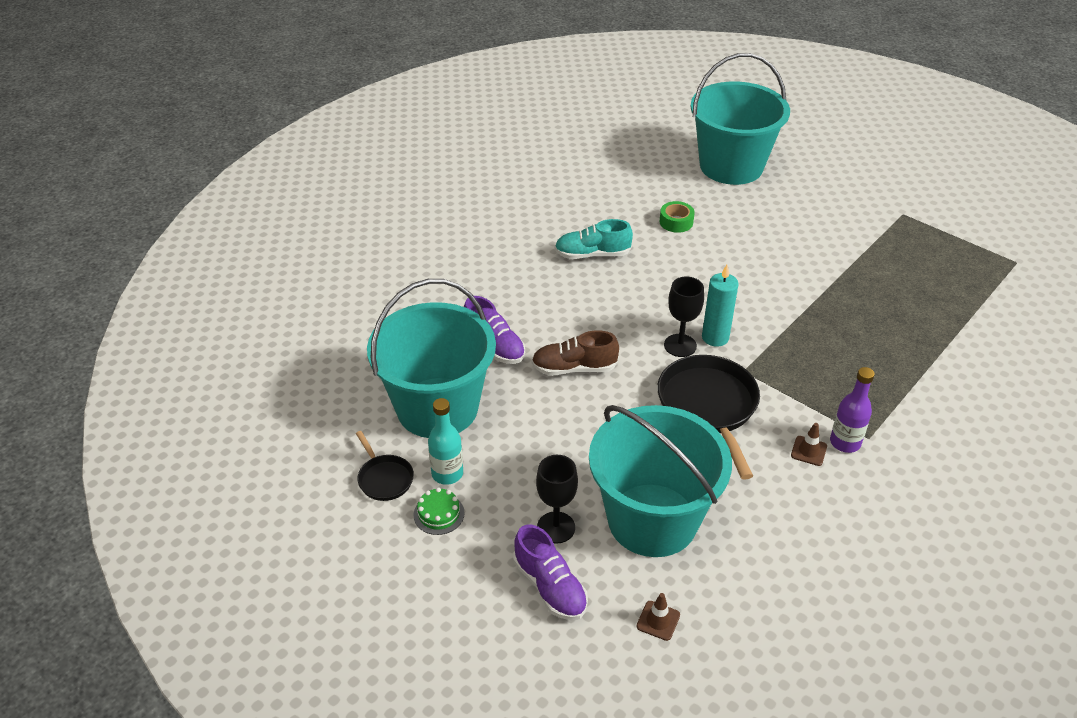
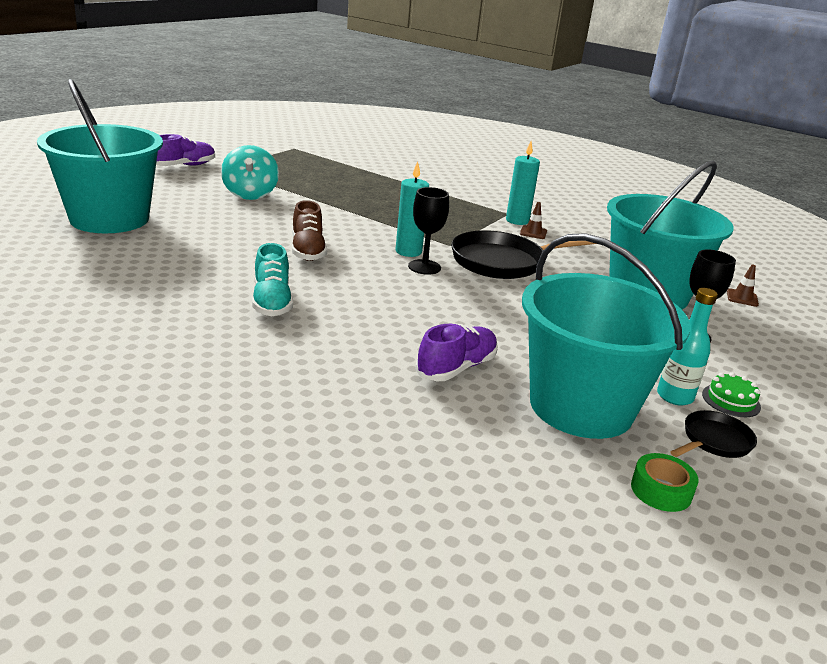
camera: 100 degrees left, 15 degrees down
purple shoe [513,525,588,620] -> purple shoe moved to [156,134,215,166]
brown shoe [532,330,619,375] -> brown shoe moved to [292,200,327,261]
green tape [660,201,695,233] -> green tape moved to [631,453,699,512]
purple bottle [830,367,875,453] -> turquoise candle [506,141,540,225]
none -> turquoise spinning top [221,145,279,200]

